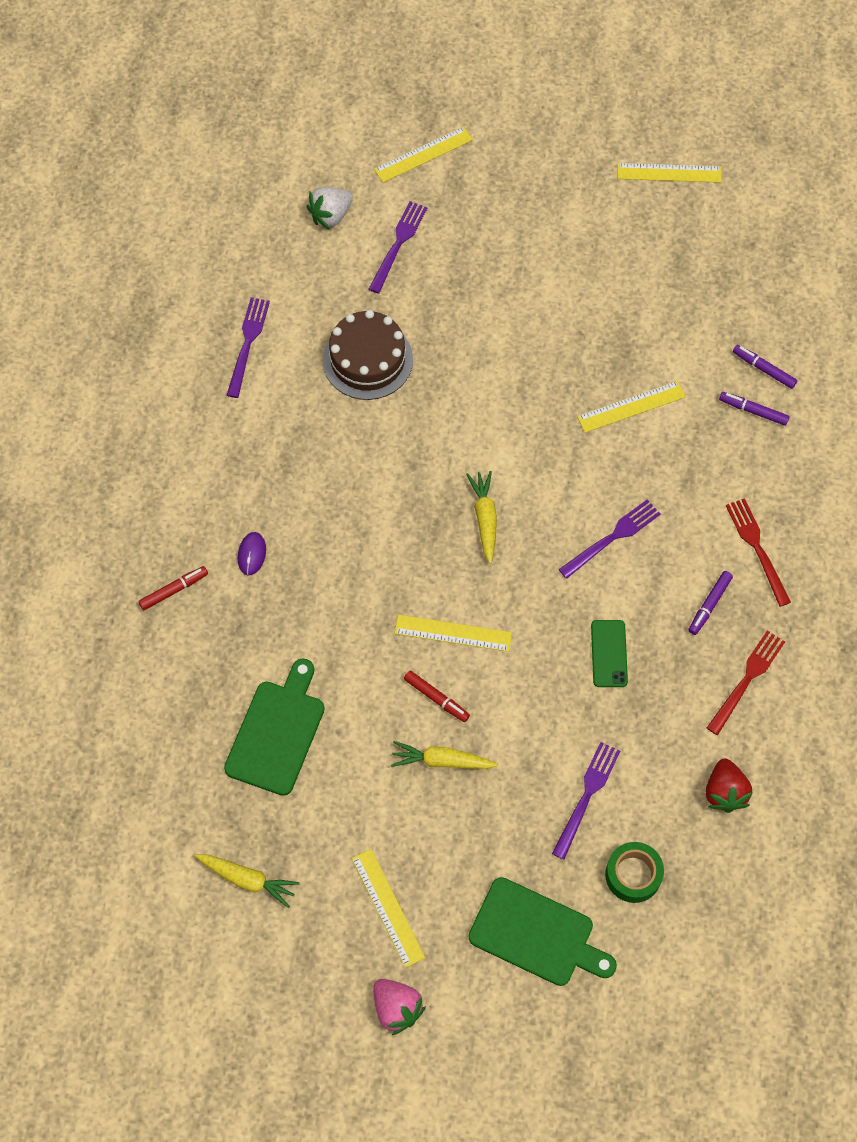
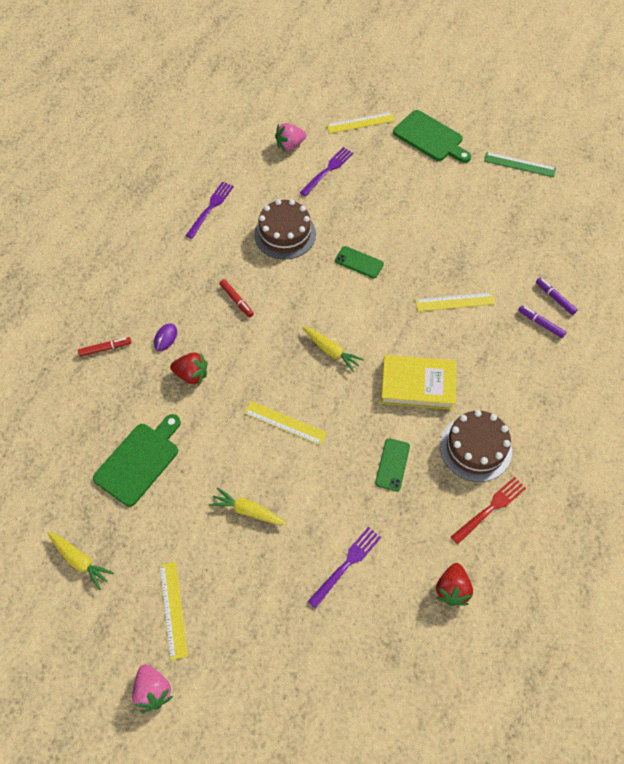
camera: 15 degrees right, 5 degrees down
white strawberry [307,187,353,229] -> pink strawberry [275,123,306,151]
red marker [404,671,470,722] -> red marker moved to [220,279,254,317]
yellow carrot [466,471,497,564] -> yellow carrot turned 120 degrees clockwise [302,326,364,372]
green cutting board [468,877,617,986] -> green cutting board moved to [393,110,471,163]
purple fork [559,500,661,579] -> yellow book [381,355,456,410]
green tape [605,842,664,903] -> none
yellow ruler [617,163,722,183] -> green ruler [484,152,556,177]
purple marker [688,571,733,635] -> brown cake [440,410,512,482]
red fork [726,498,791,607] -> none
none -> red strawberry [170,352,207,385]
none -> green phone [335,246,384,278]

